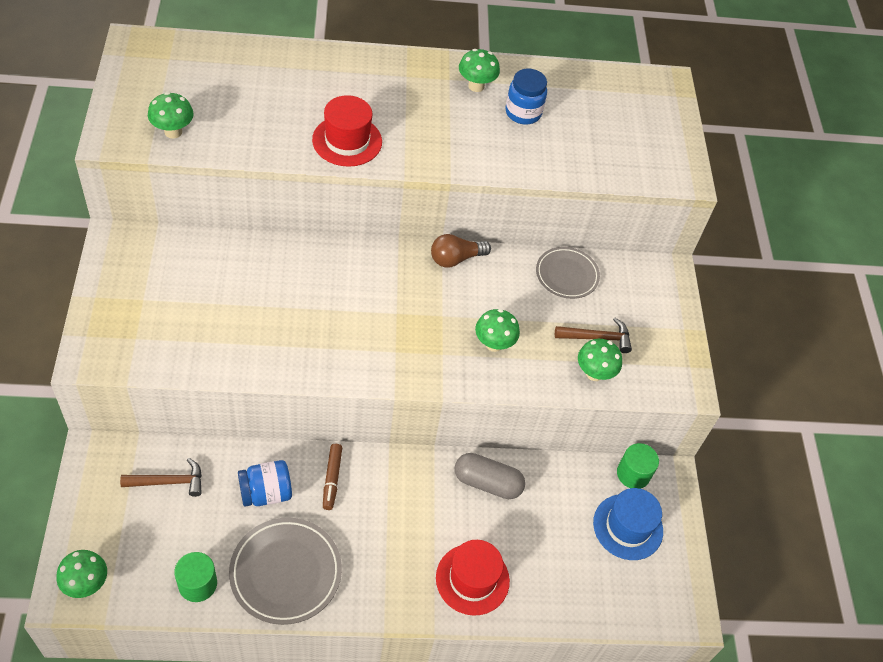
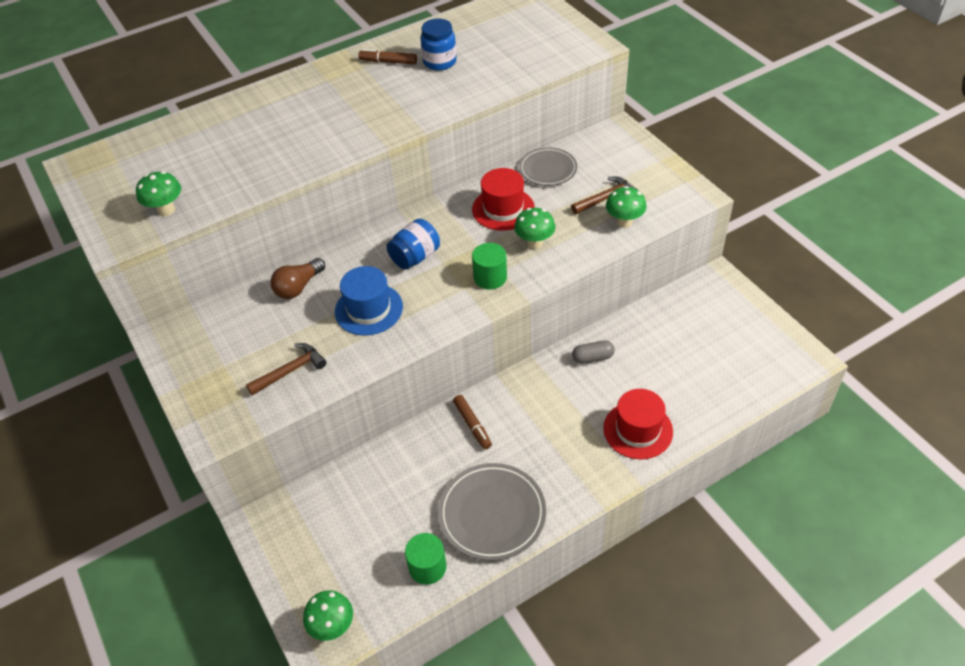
camera: 20 degrees left, 5 degrees down
brown hammer [120,458,202,497] -> brown hammer moved to [246,343,326,396]
blue jar [238,460,292,507] -> blue jar moved to [386,219,440,270]
red hat [312,95,382,167] -> red hat moved to [472,168,535,231]
brown light bulb [431,234,491,268] -> brown light bulb moved to [271,258,325,299]
grey capsule [455,453,525,499] -> grey capsule [572,340,615,364], size x0.64
green mushroom [459,49,500,92] -> brown marker [358,49,417,64]
blue hat [593,488,663,560] -> blue hat moved to [335,266,403,336]
green cylinder [617,443,659,489] -> green cylinder moved to [472,243,507,289]

